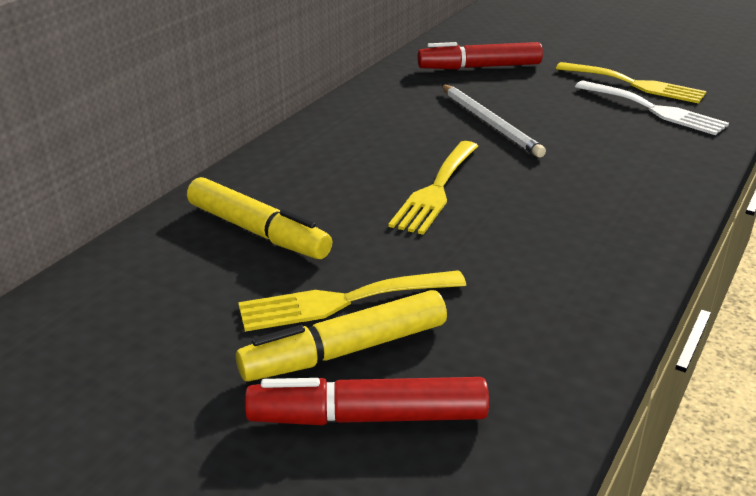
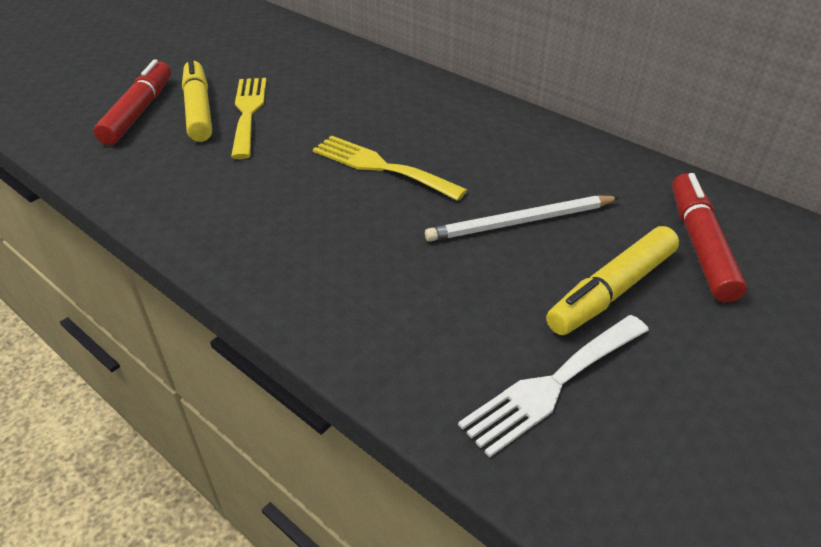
camera: 100 degrees right, 10 degrees up
yellow marker [187,177,332,259] -> yellow marker moved to [546,226,679,335]
yellow fork [556,62,707,104] -> none

